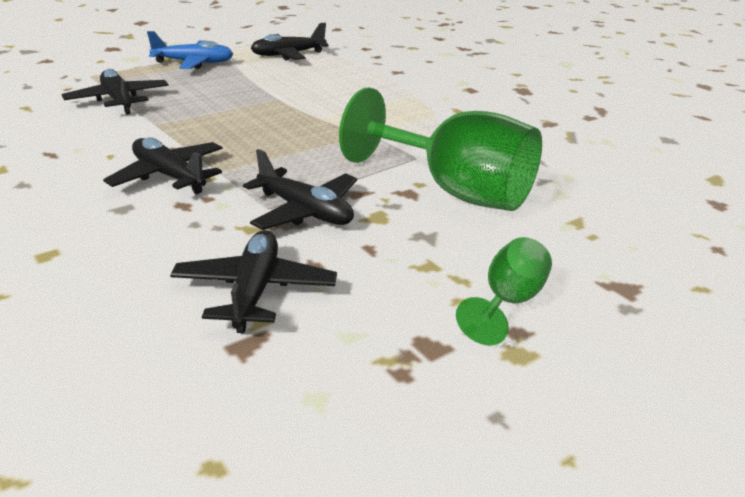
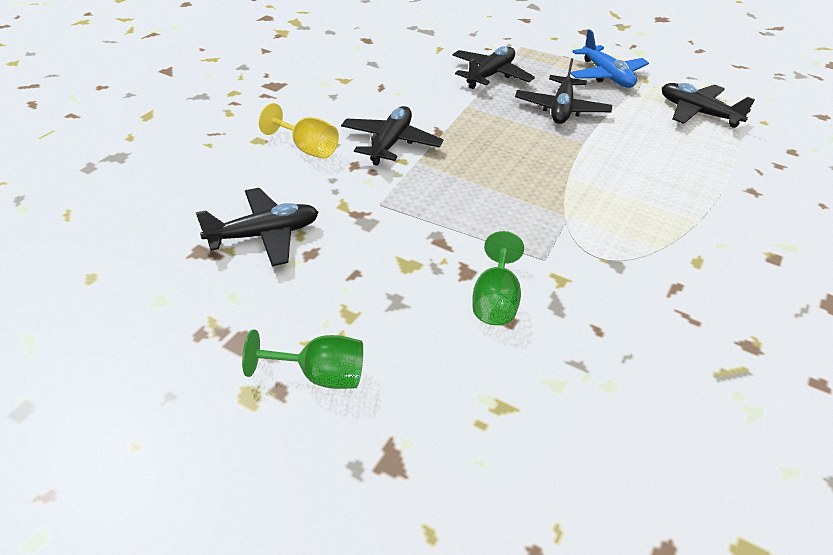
camera: 65 degrees right, 10 degrees up
black plane [243,149,357,230] -> black plane moved to [515,58,612,124]
green goblet [339,88,542,211] -> green goblet [472,231,524,325], size x0.49
none -> yellow goblet [259,103,339,159]

